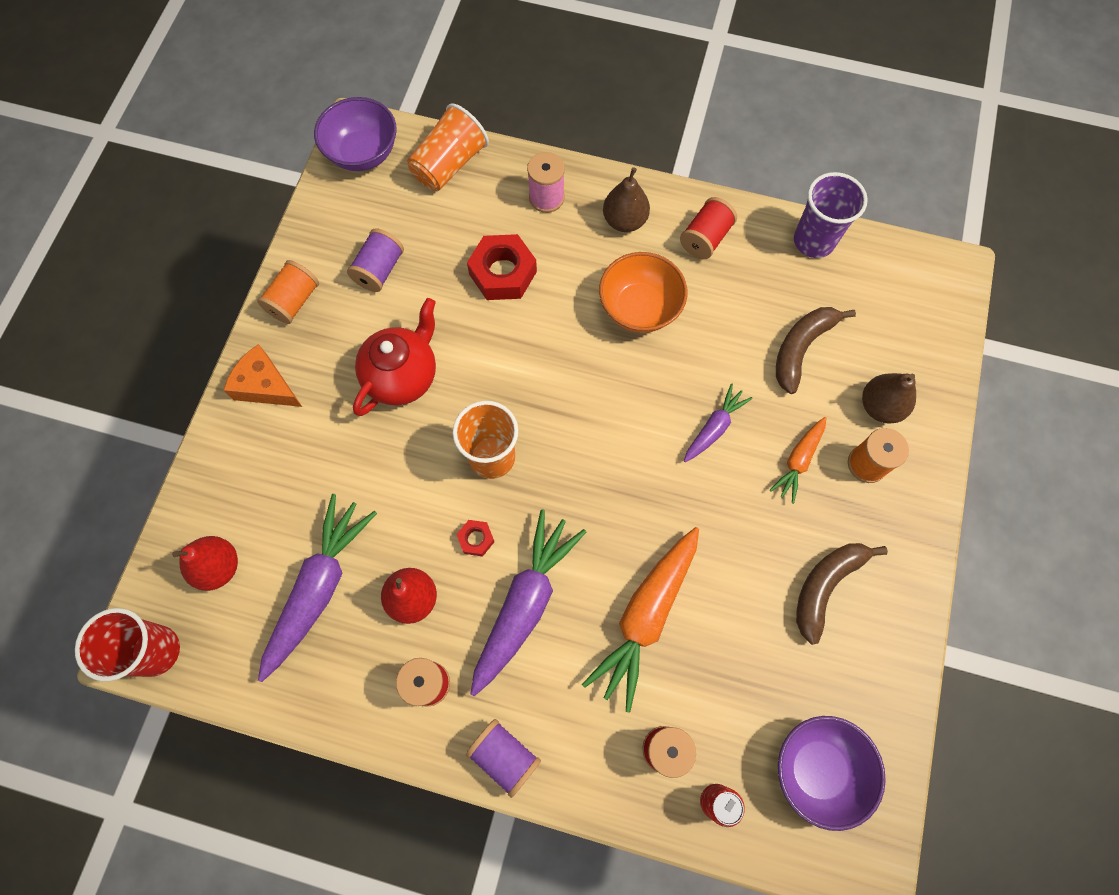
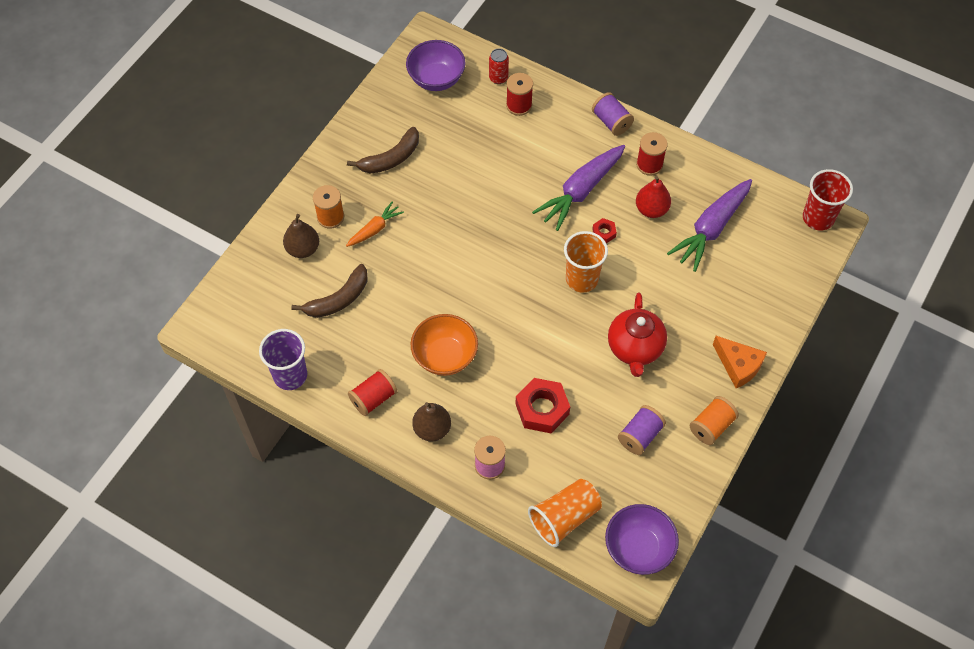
camera: 165 degrees left, 10 degrees down
red pear [172,536,238,591] -> none
red teapot [353,298,436,416] -> red teapot turned 45 degrees counterclockwise [608,293,667,377]
orange carrot [582,527,699,712] -> none
purple carrot [684,383,752,462] -> none

